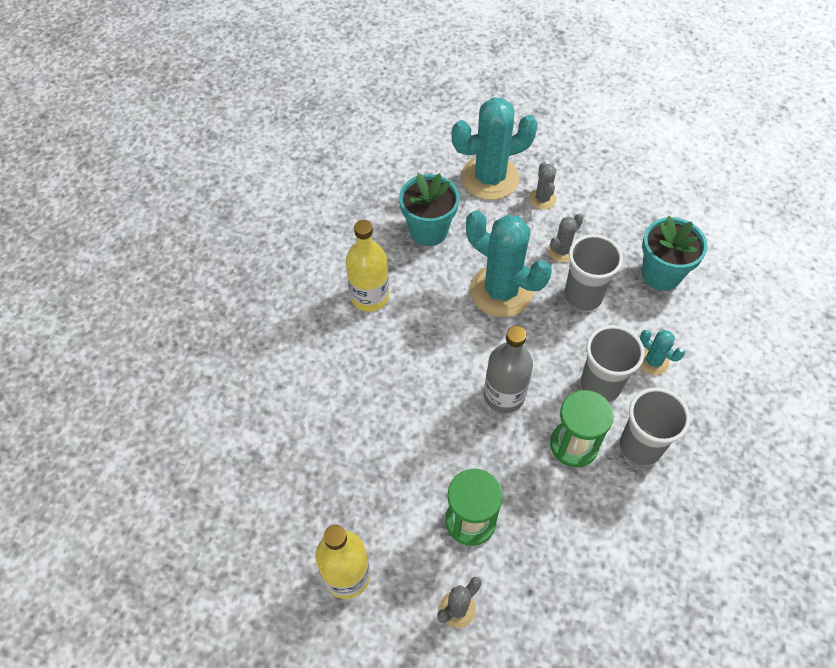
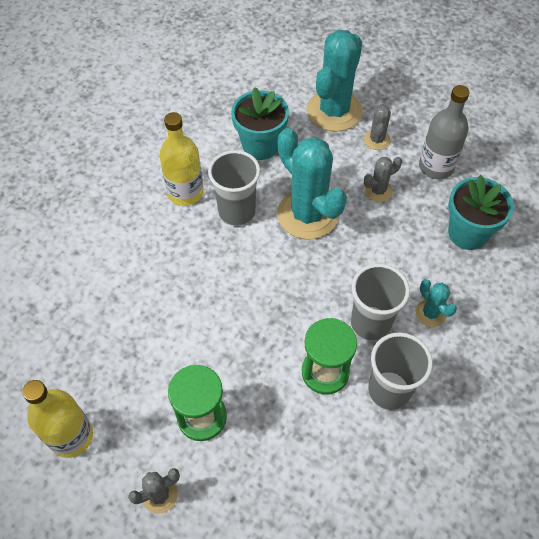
camera: 15 degrees right, 0 degrees up
turquoise cactus [452,97,538,200] -> turquoise cactus turned 60 degrees counterclockwise [307,30,362,132]
grey bottle [484,326,533,413] -> grey bottle moved to [419,85,470,179]
grey cup [564,234,623,311] -> grey cup moved to [208,150,260,226]

